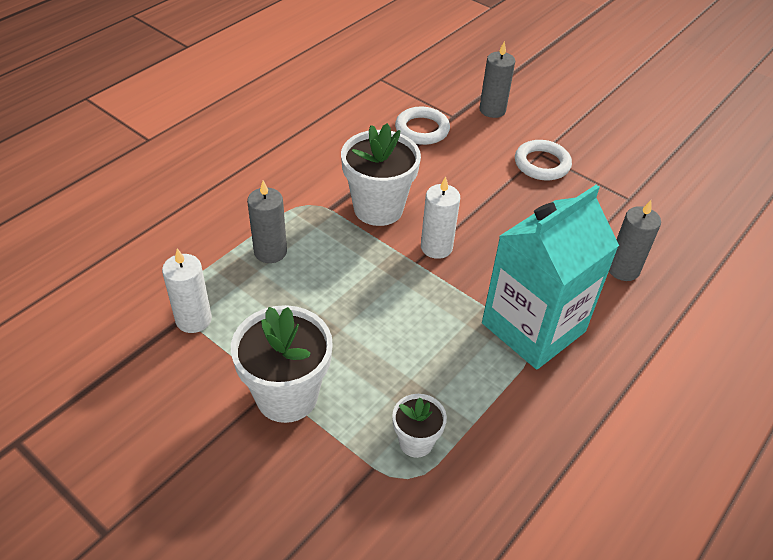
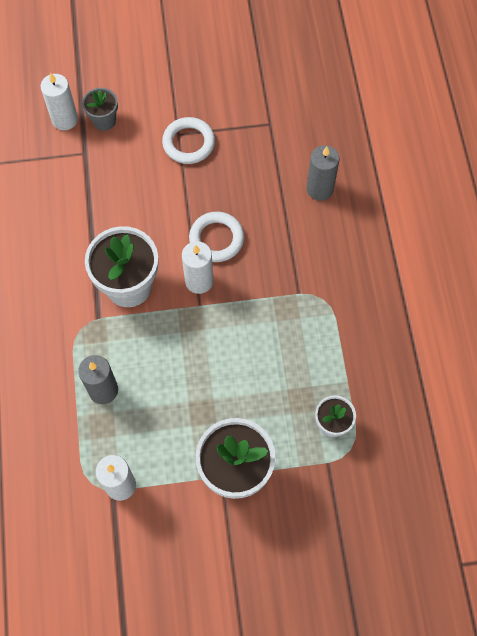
camera: 45 degrees left, 20 degrees up
white ring [395,106,450,145] -> white ring moved to [189,212,244,262]
grey candle [479,41,515,118] -> grey flower pot [82,88,118,131]
turquoise carton [482,185,619,370] -> none
none -> white candle [40,73,78,130]

